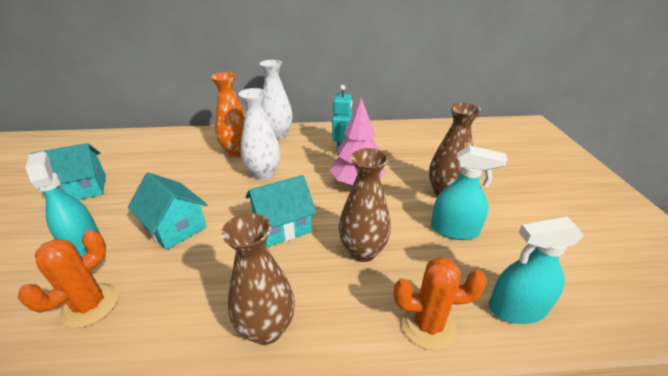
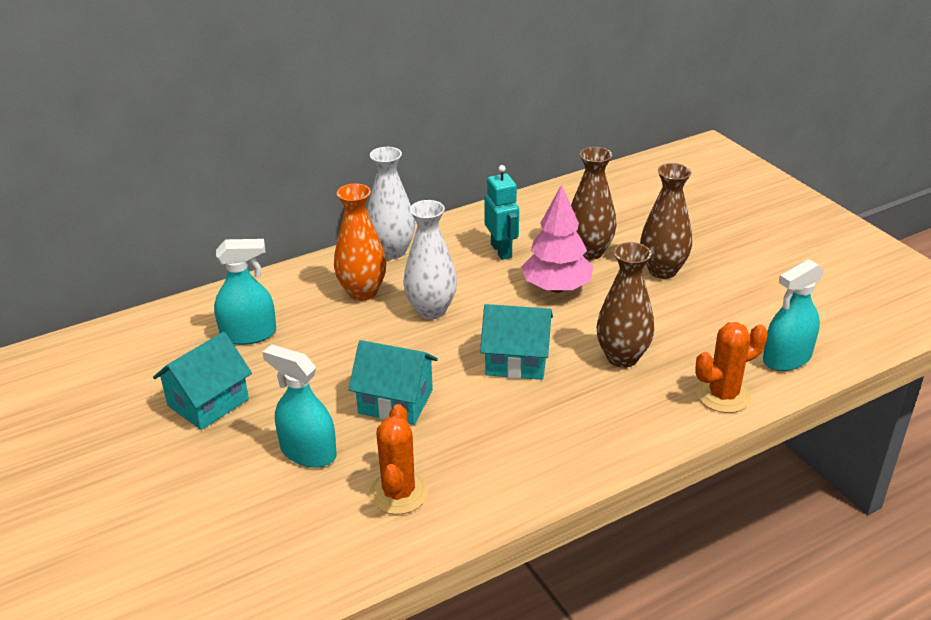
camera: 25 degrees left, 0 degrees up
brown vase [221,213,295,345] -> brown vase moved to [571,147,617,260]
turquoise house [246,175,316,247] -> turquoise house turned 60 degrees clockwise [480,304,553,380]
turquoise spray bottle [431,145,507,240] -> turquoise spray bottle moved to [214,239,276,345]

